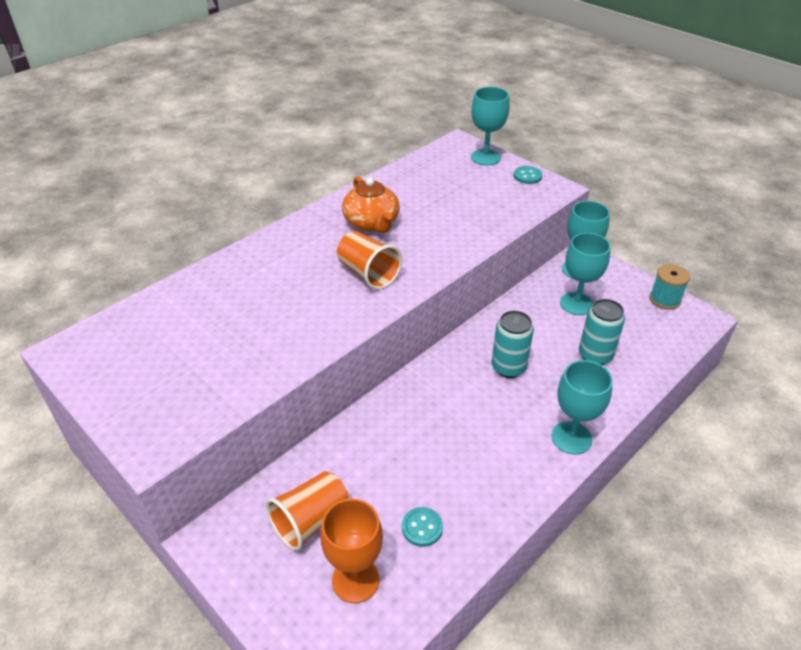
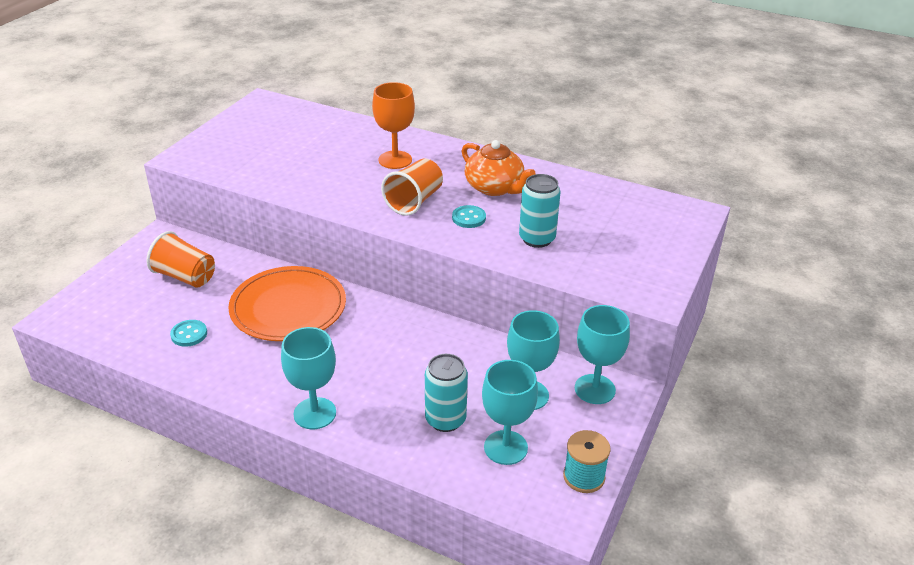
camera: 70 degrees right, 5 degrees down
orange goblet [320,499,383,603] -> orange goblet moved to [372,82,415,169]
orange teapot [342,176,400,233] -> orange teapot turned 90 degrees counterclockwise [462,140,535,196]
turquoise goblet [471,87,510,165] -> turquoise goblet moved to [482,360,538,465]
turquoise can [492,311,534,378] -> turquoise can moved to [519,174,561,248]
turquoise button [514,166,542,184] -> turquoise button moved to [452,205,486,228]
none -> orange plate [228,266,346,341]

